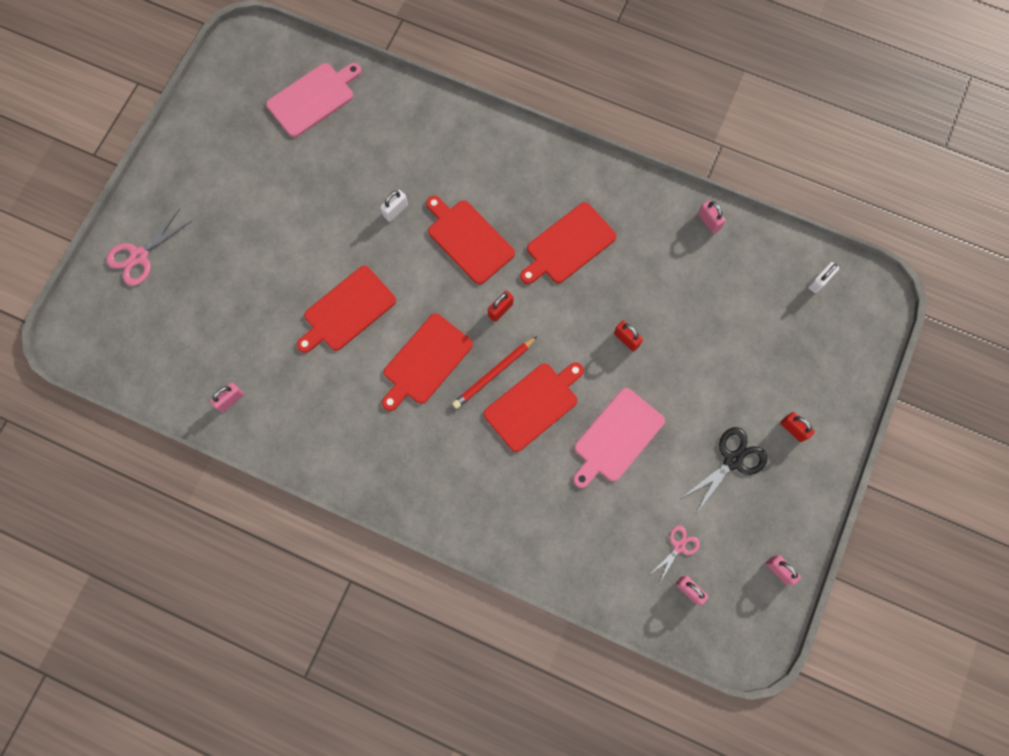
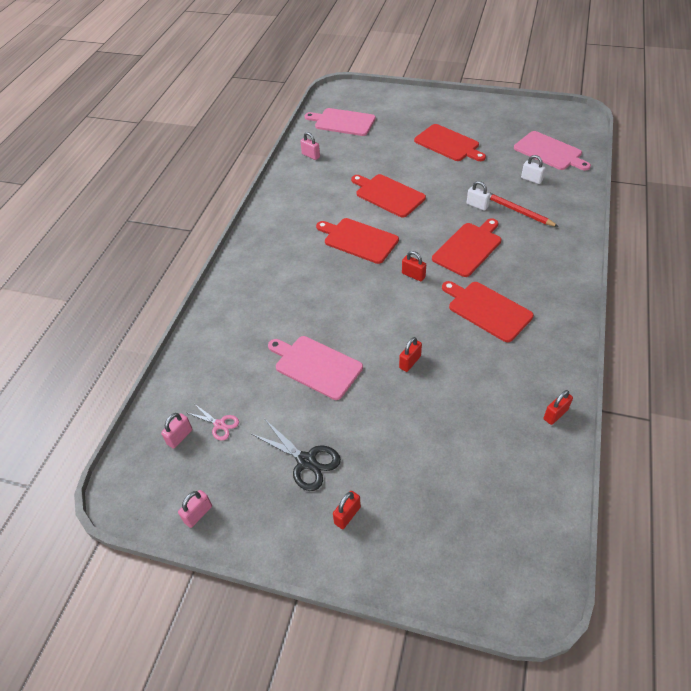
camera: 85 degrees right, 25 degrees down
pink scissors [106,209,192,286] -> none
red pencil [452,336,537,409] -> red pencil moved to [489,192,559,227]
red cutting board [484,362,584,452] -> red cutting board moved to [414,124,486,161]
pink padlock [698,200,726,233] -> red padlock [543,390,573,425]
white padlock [808,262,839,293] -> white padlock moved to [521,155,546,184]
none -> pink cutting board [305,108,376,136]

